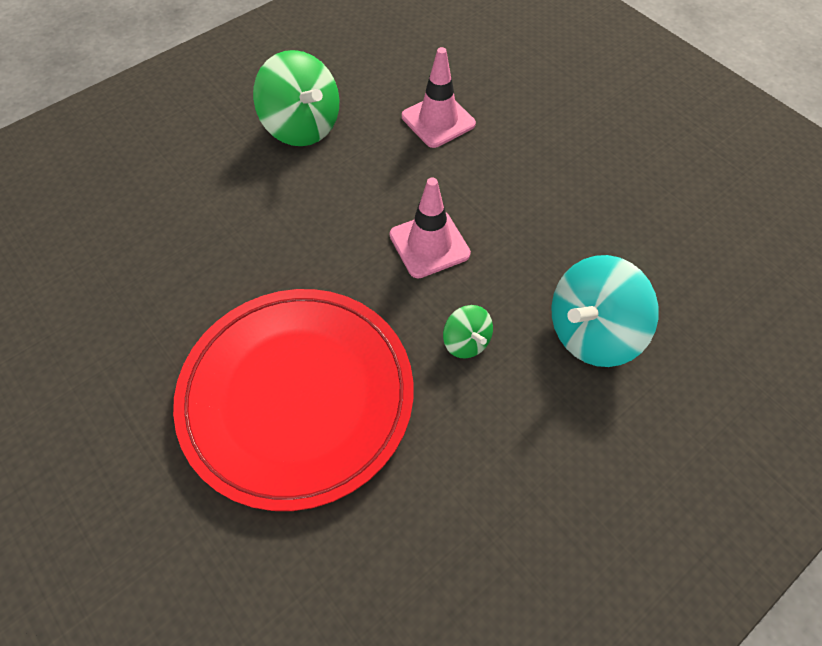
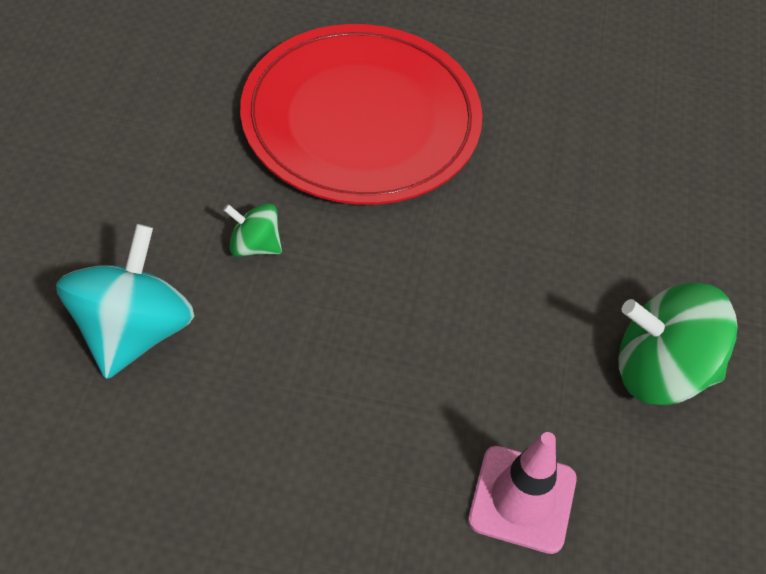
camera: 135 degrees right, 5 degrees down
pink traffic cone [390,178,471,278] -> none

